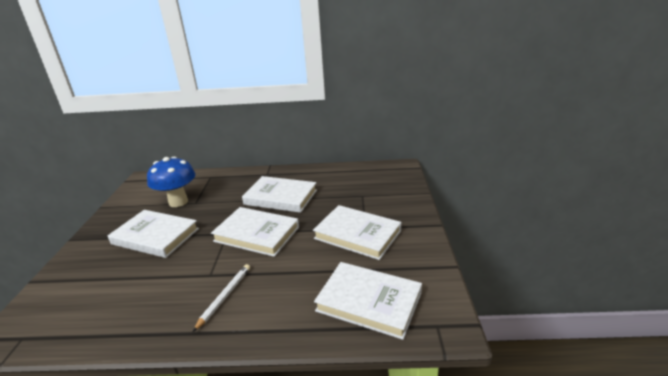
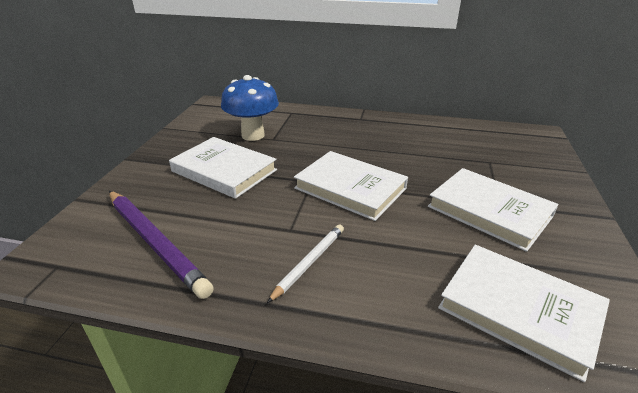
camera: 10 degrees right, 5 degrees up
white book [242,176,317,213] -> none
none -> purple pencil [109,191,213,299]

